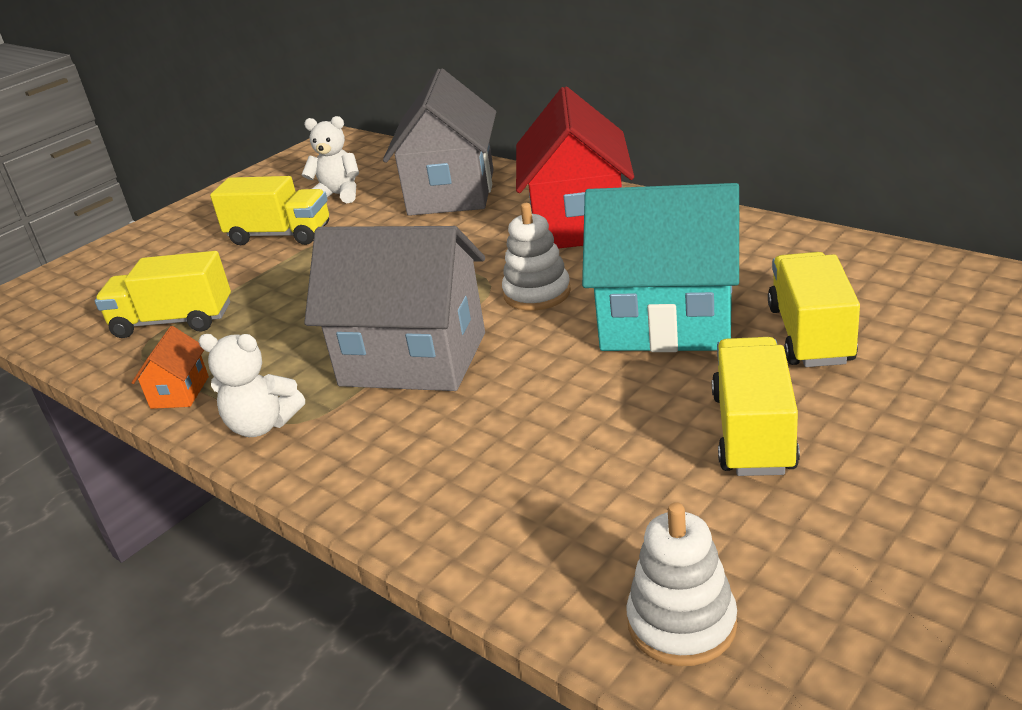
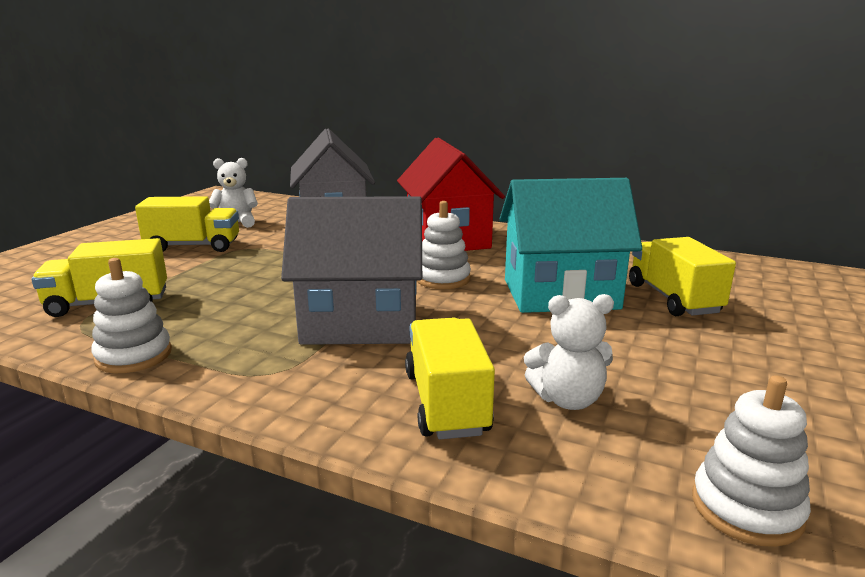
camera: 20 degrees left, 10 degrees down
orange house [132,326,209,409] -> white stacking toy [91,258,172,373]
white teddy bear [198,334,305,437] -> white teddy bear moved to [524,294,614,410]
yellow truck [712,337,800,476] -> yellow truck moved to [405,318,495,439]

